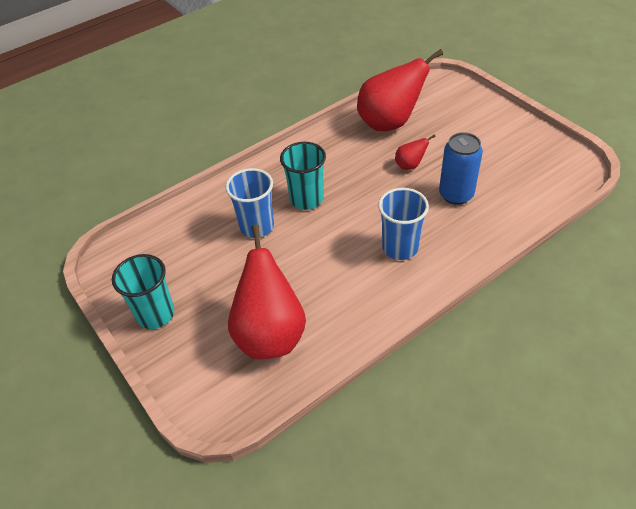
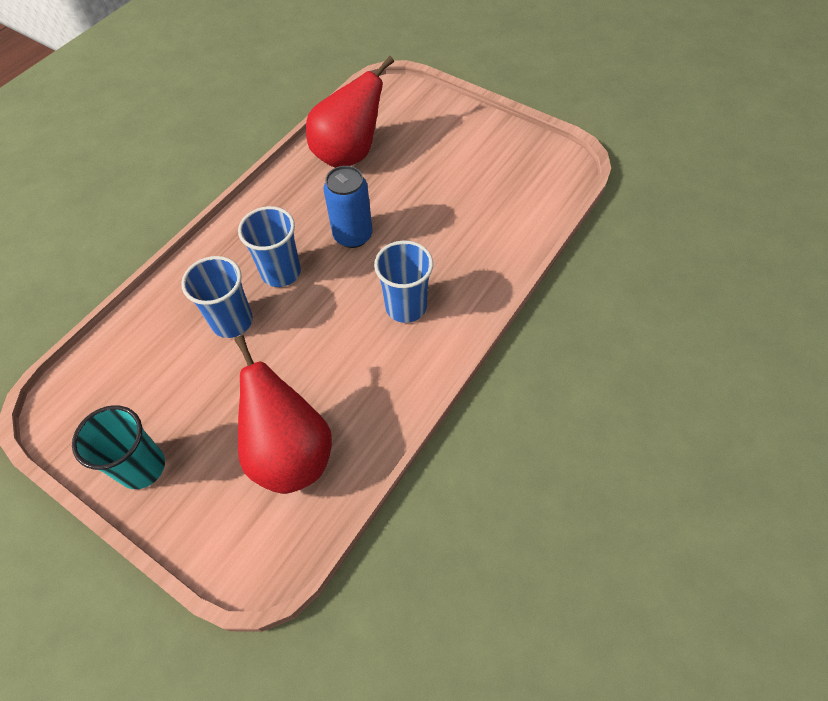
camera: 20 degrees left, 10 degrees up
turquoise cup [280,142,326,210] -> blue cup [238,206,301,287]
red pear [395,134,436,170] -> none
blue can [439,132,483,205] -> blue can moved to [323,166,373,248]

